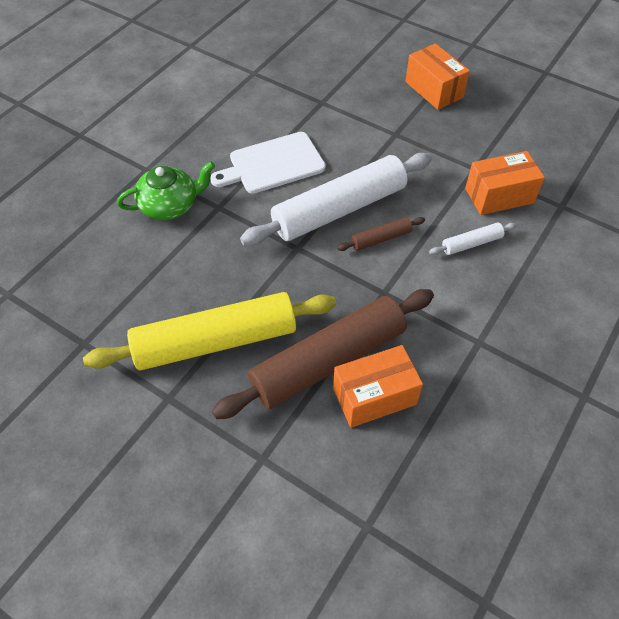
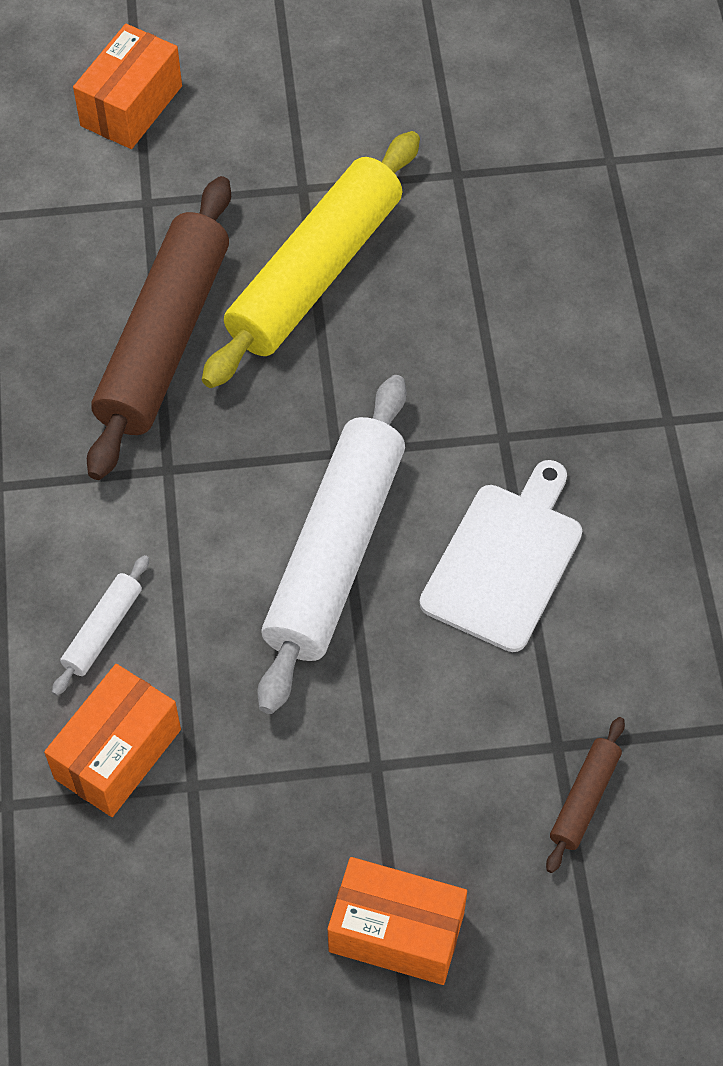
camera: 140 degrees right, 5 degrees up
green teapot [117,161,215,220] -> none
orange box [333,345,423,428] -> orange box moved to [73,24,182,149]
brown rolling pin [337,217,425,251] -> brown rolling pin moved to [546,717,625,873]

